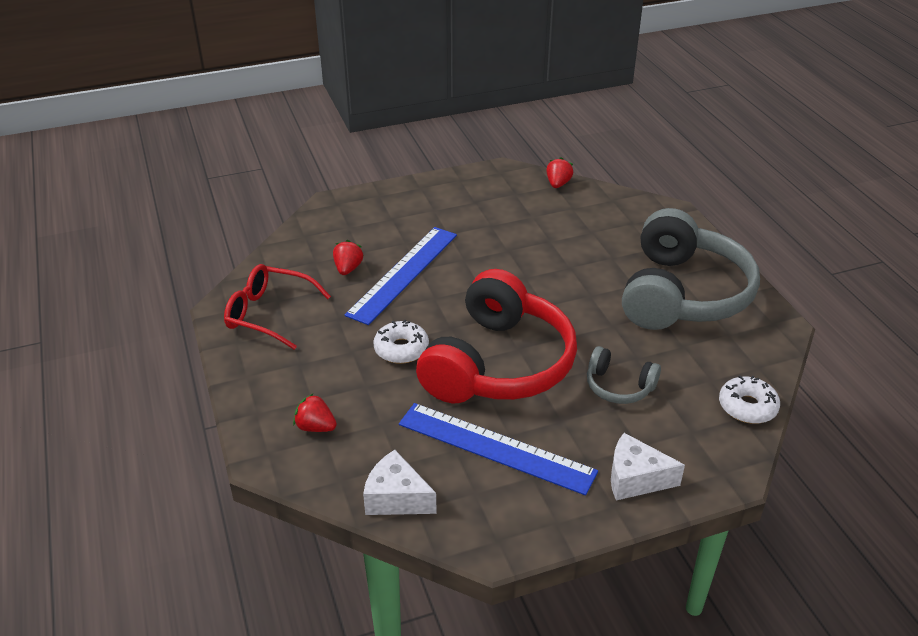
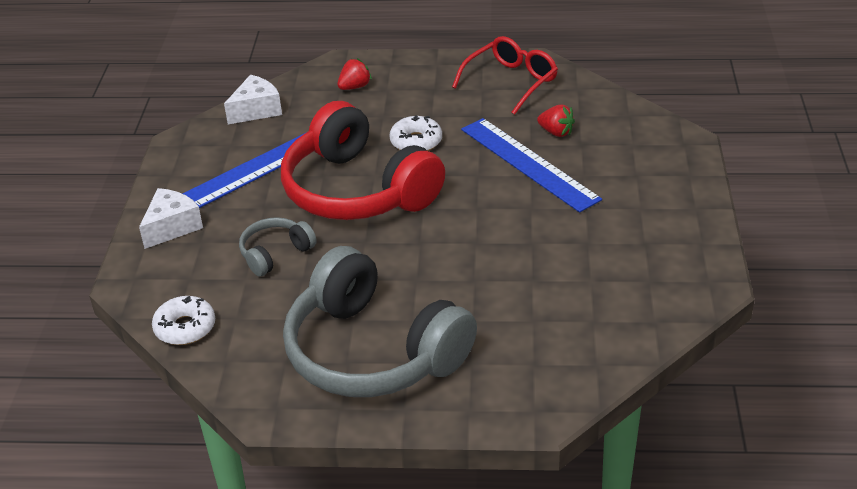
camera: 115 degrees right, 0 degrees up
red strawberry [546,157,574,188] -> none

